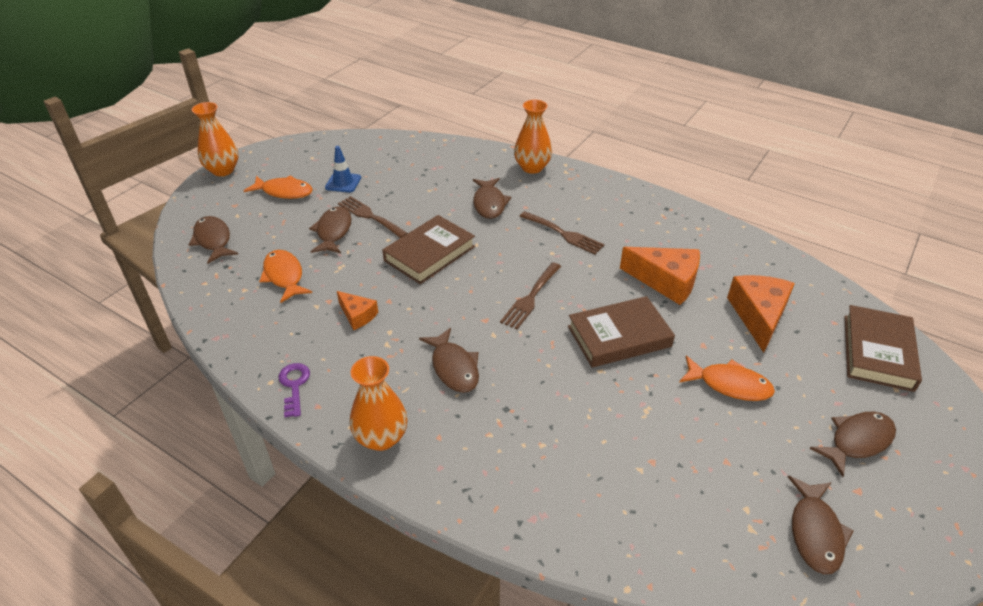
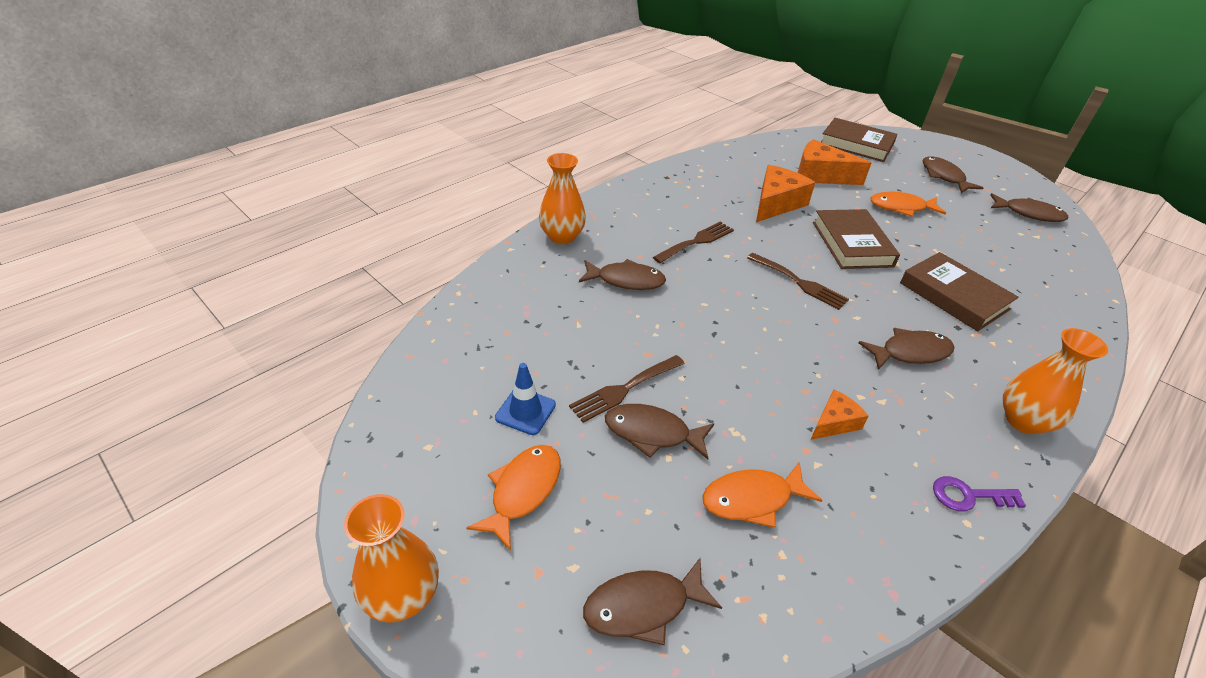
camera: 80 degrees left, 0 degrees up
brown book [382,215,475,284] -> brown book moved to [900,252,1019,331]
orange fish [679,356,775,401] -> orange fish turned 120 degrees counterclockwise [871,192,946,217]

